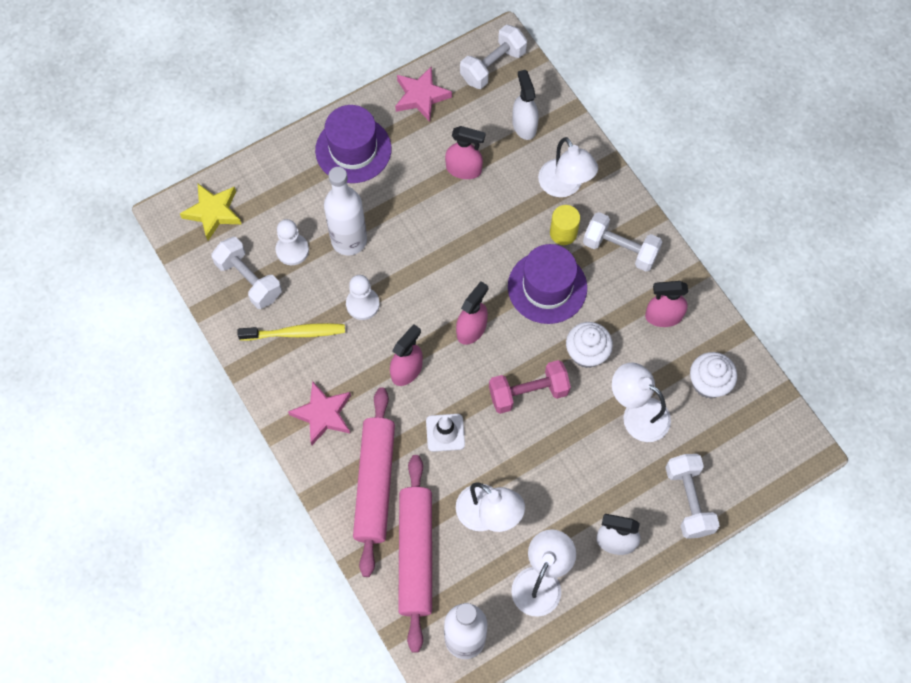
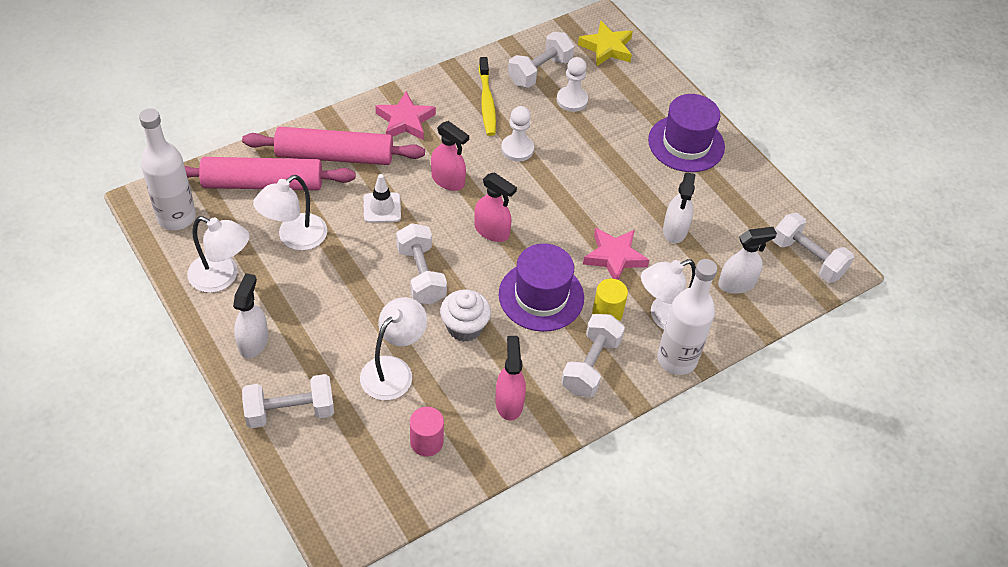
camera: 85 degrees right, 15 degrees down
white bottle [324,167,367,255] -> white bottle moved to [657,259,717,375]
pink star [395,66,452,122] -> pink star moved to [583,228,649,280]
pink spray bottle [445,126,485,179] -> white spray bottle [663,172,696,243]
pink dumbbell [489,360,571,414] -> white dumbbell [396,223,447,305]
white cupcake [690,352,737,399] -> pink cylinder [410,407,444,456]

